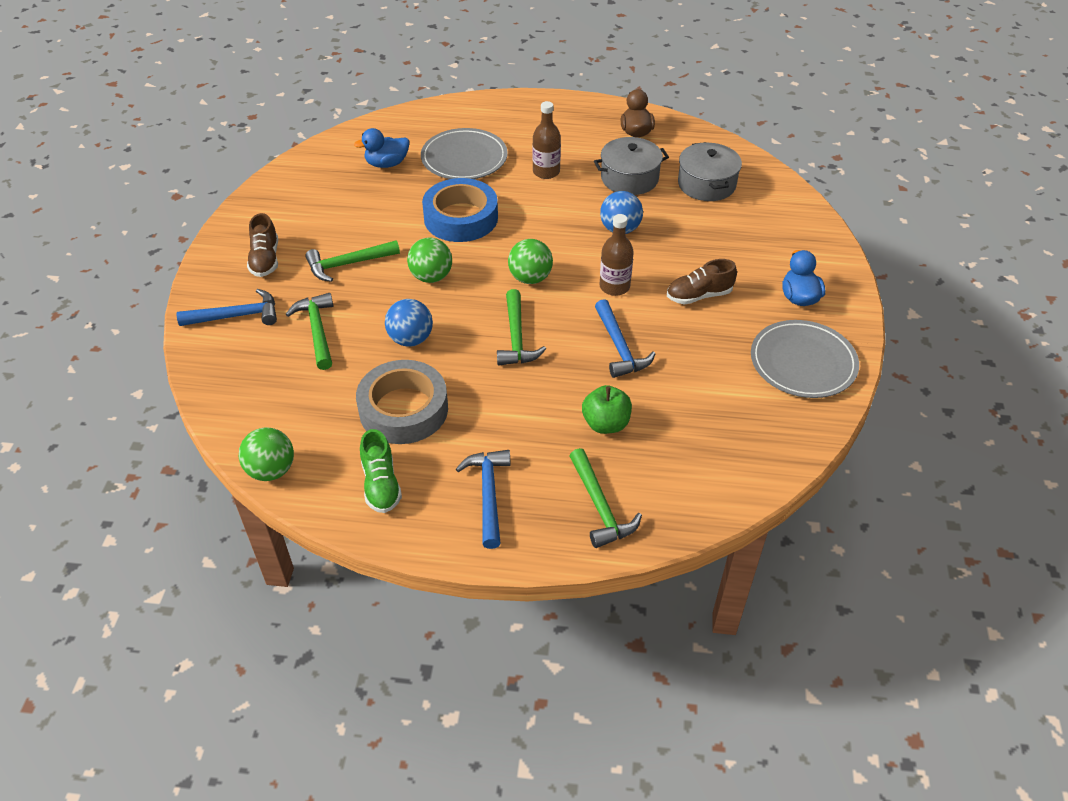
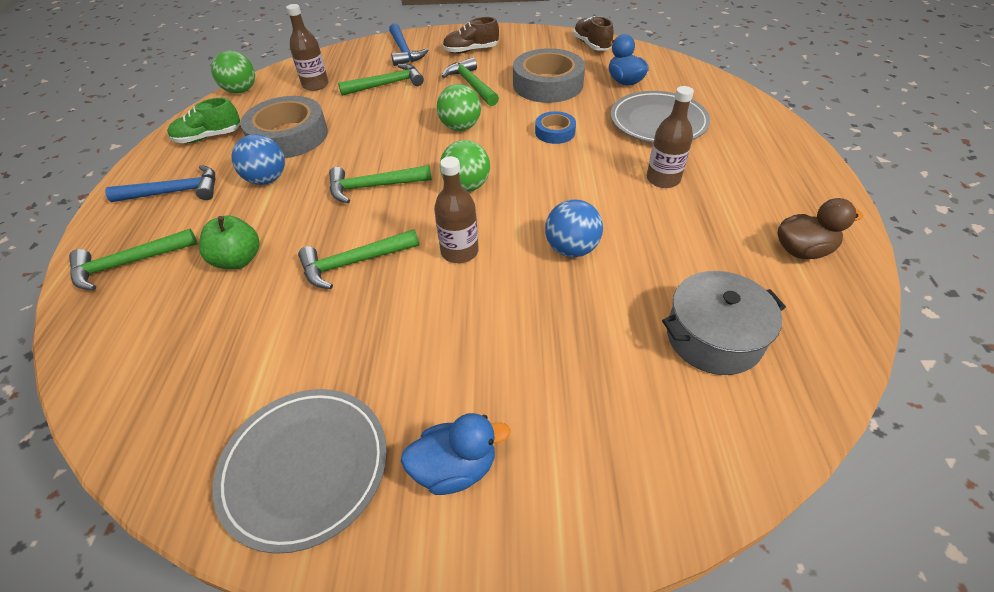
camera: 85 degrees right, 0 degrees up
blue ball [385,299,433,347] -> blue ball moved to [231,134,285,185]
blue tape [422,178,498,242] -> blue tape [535,111,576,144], size x0.51
grey pot [594,137,669,195] -> none
blue hammer [595,299,656,378] -> green hammer [298,229,419,289]
brown shoe [667,259,737,305] -> brown shoe moved to [573,16,613,51]
none -> brown bottle [286,4,329,91]
none -> grey tape [513,48,585,103]

